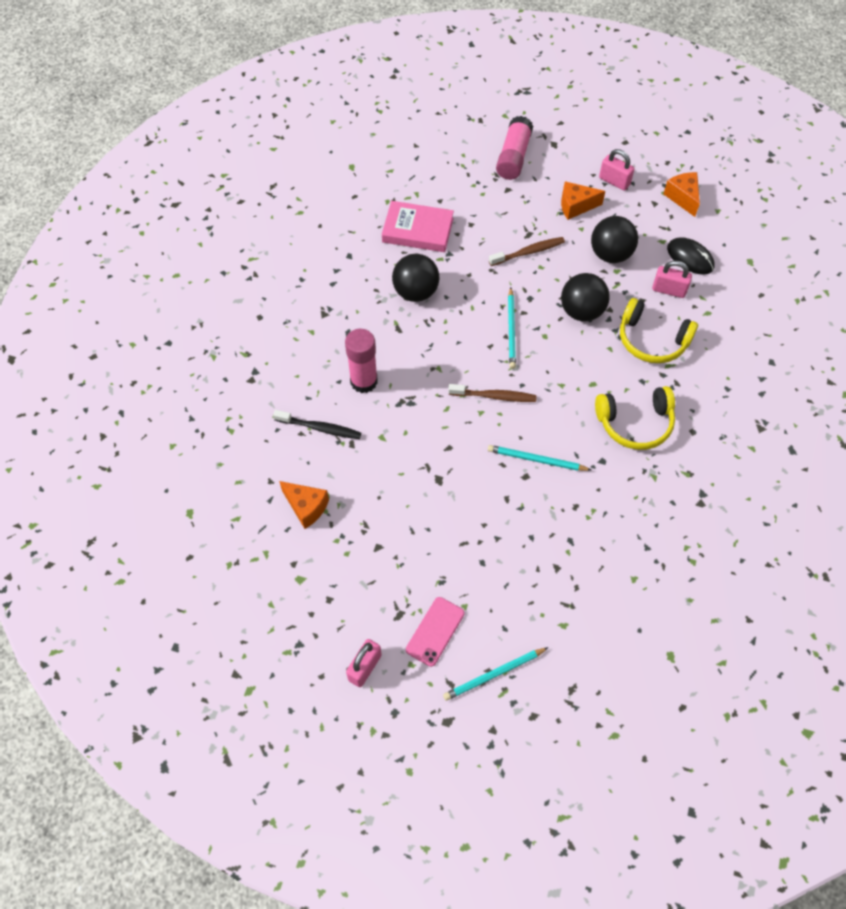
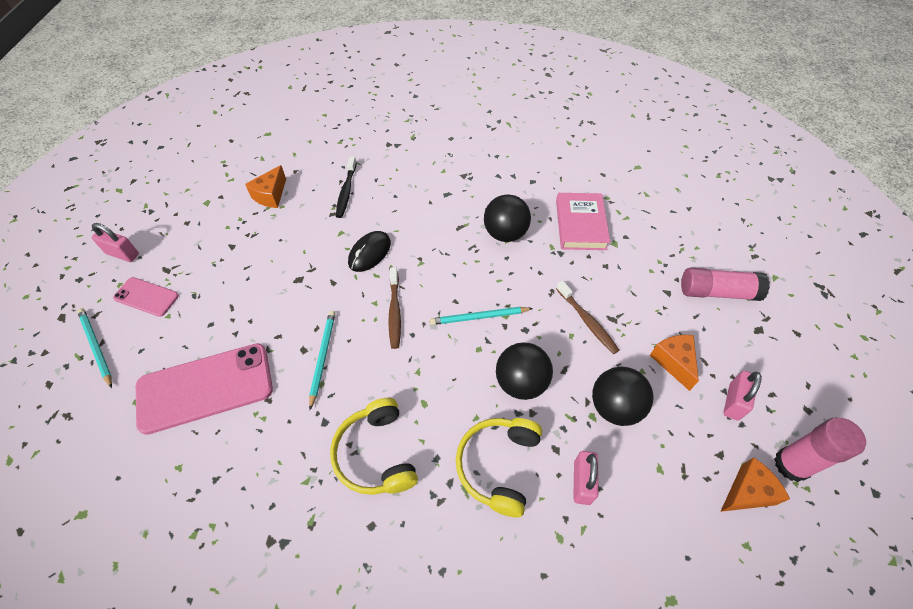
camera: 80 degrees right, 5 degrees down
pink glue stick [345,329,378,393] -> pink glue stick moved to [774,417,866,482]
black mouse [667,237,715,275] -> black mouse moved to [348,231,391,272]
none -> pink phone [136,343,273,435]

